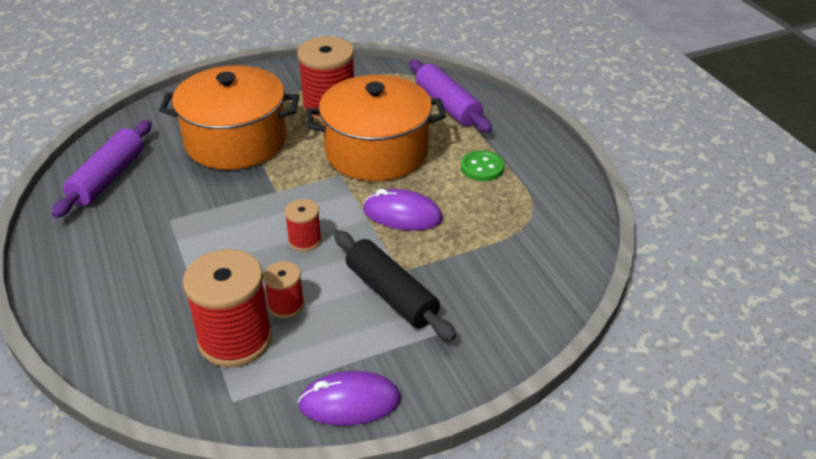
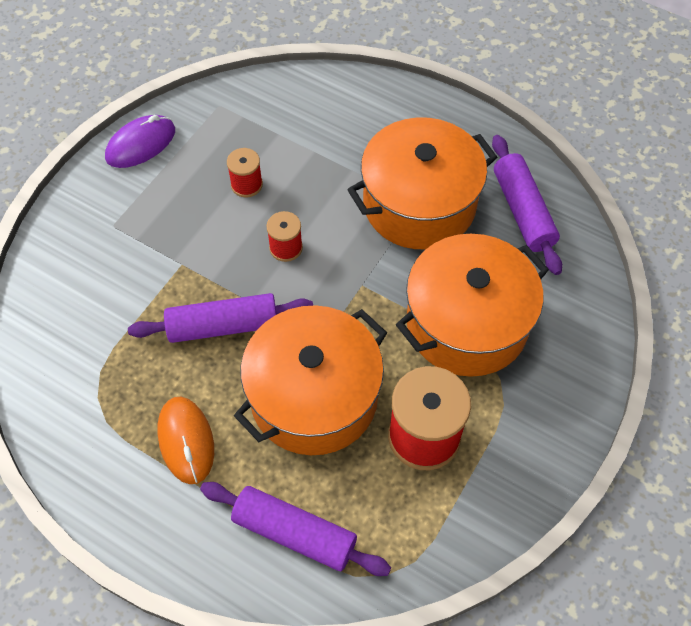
camera: 145 degrees right, 20 degrees up
red spool [183,249,272,367] -> none
black rolling pin [334,230,456,341] -> none
purple mouse [363,189,443,231] -> purple rolling pin [128,293,313,343]
green button [461,150,504,181] -> orange mouse [157,397,214,484]
none -> orange pot [347,117,497,249]

